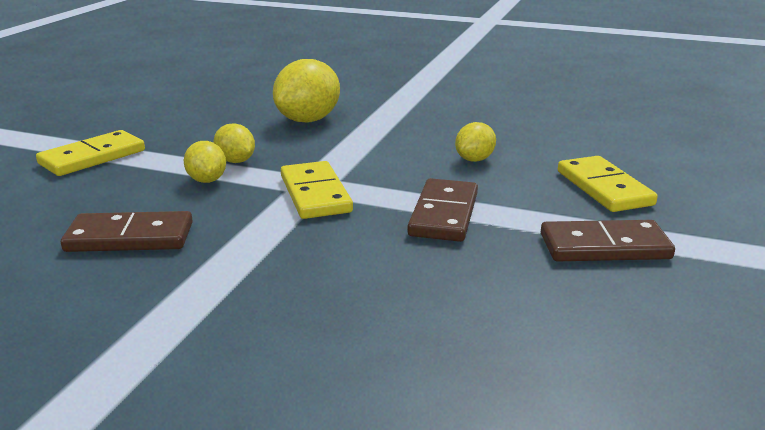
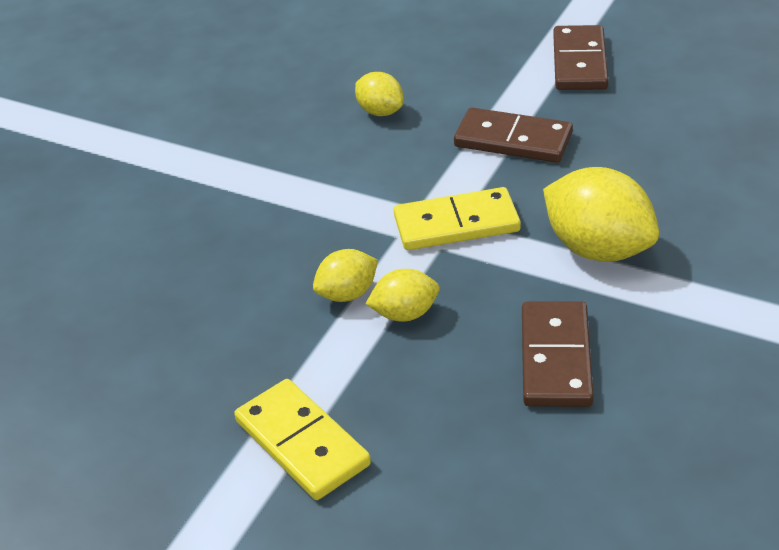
camera: 80 degrees left, 15 degrees up
yellow lemon [273,59,340,123] -> yellow lemon moved to [543,167,659,262]
yellow domino [558,156,658,212] -> none

